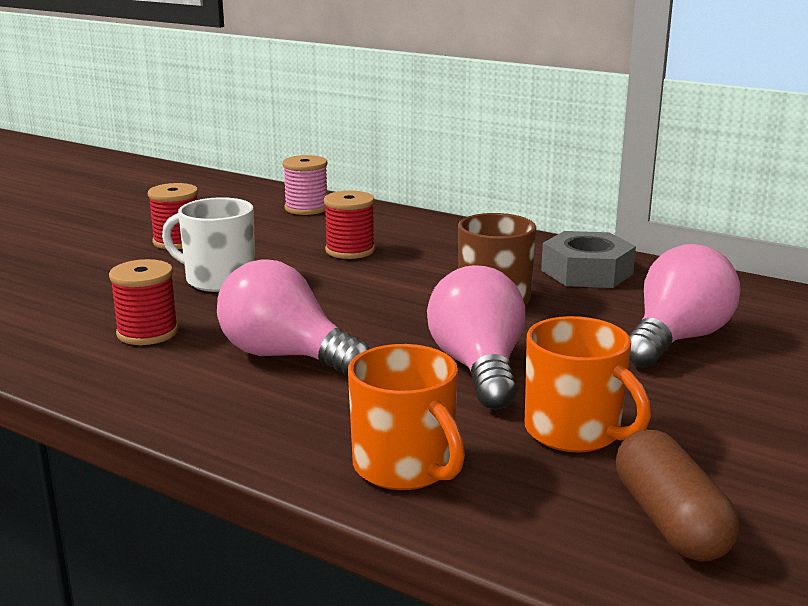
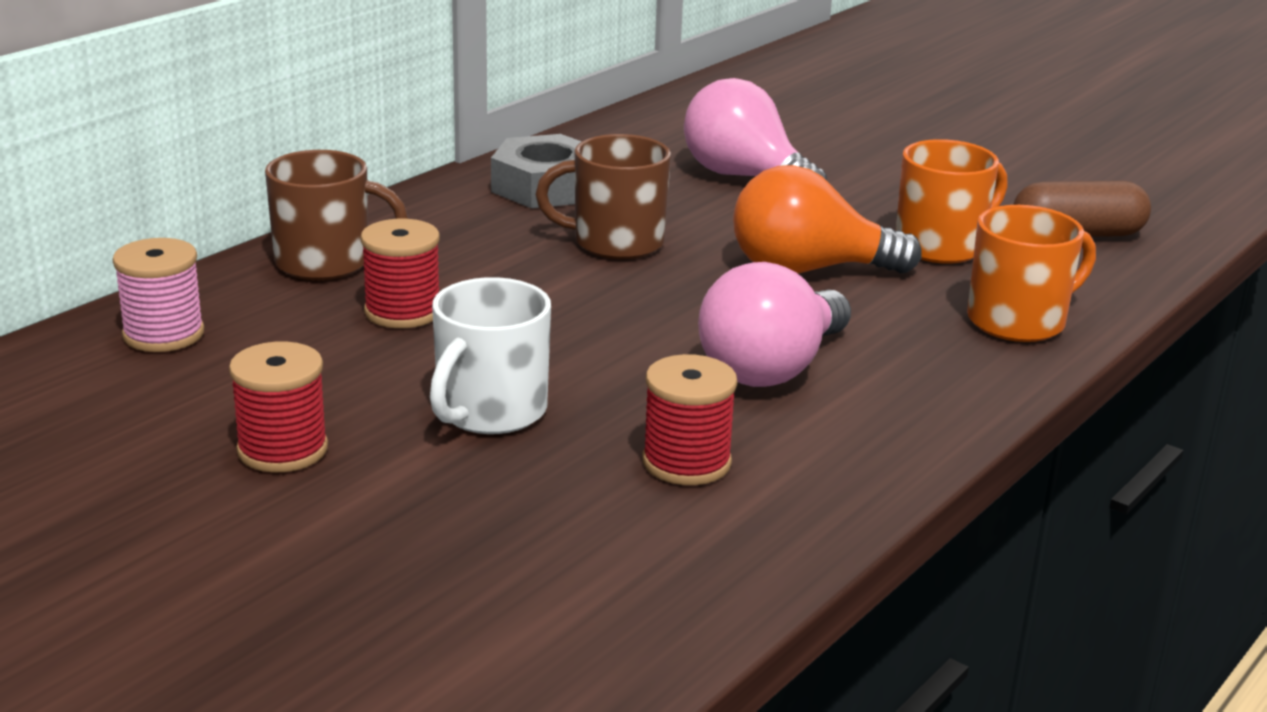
camera: 85 degrees left, 5 degrees up
pink light bulb [427,265,525,409] -> orange light bulb [733,165,922,274]
none -> brown mug [265,150,408,280]

